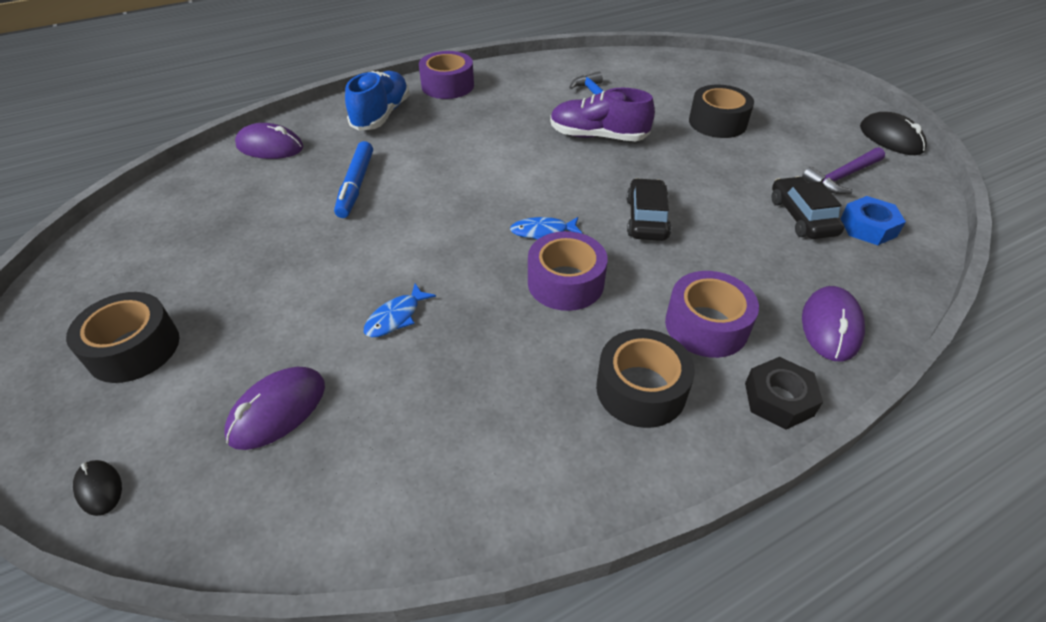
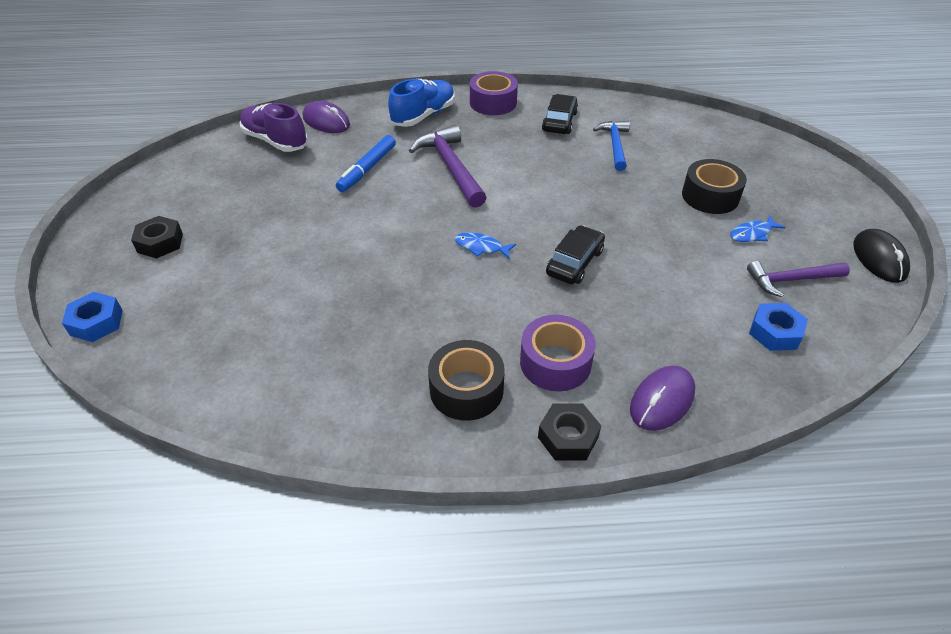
camera: 25 degrees right, 0 degrees up
black tape [66,292,179,383] -> black nut [131,216,183,259]
black mouse [73,460,122,516] -> blue nut [62,292,123,342]
purple mouse [224,367,325,450] -> none
blue fish [364,284,436,337] -> blue fish moved to [730,215,785,242]
purple tape [528,231,608,311] -> none
purple shoe [550,88,655,141] -> purple shoe moved to [240,103,308,152]
black car [772,176,844,239] -> black car moved to [542,94,578,134]
none -> purple hammer [409,125,487,208]

